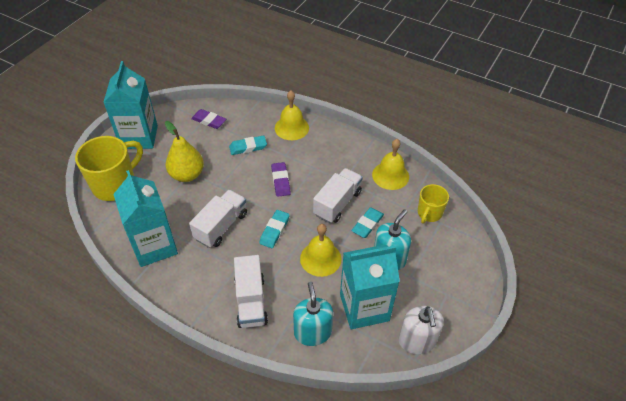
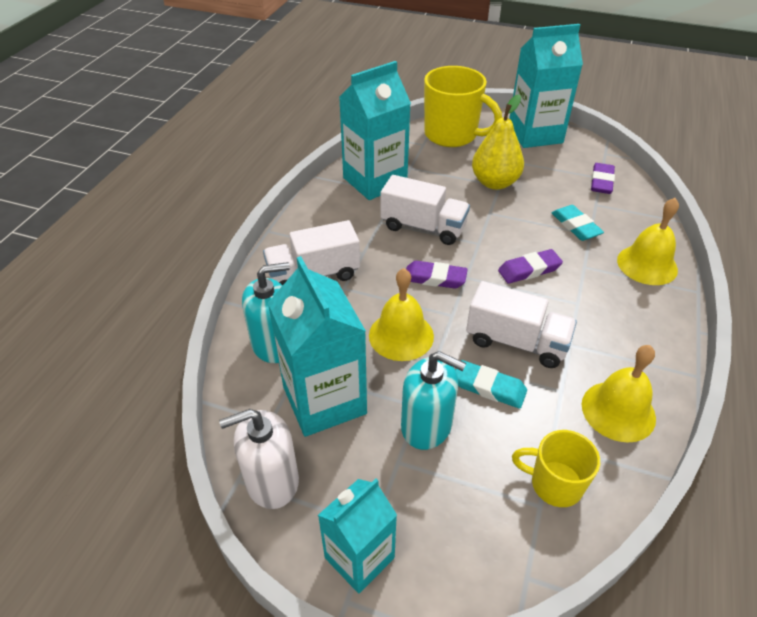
camera: 80 degrees right, 5 degrees down
turquoise eraser [259,210,289,248] -> purple eraser [406,261,468,289]
none -> turquoise carton [318,478,397,593]

